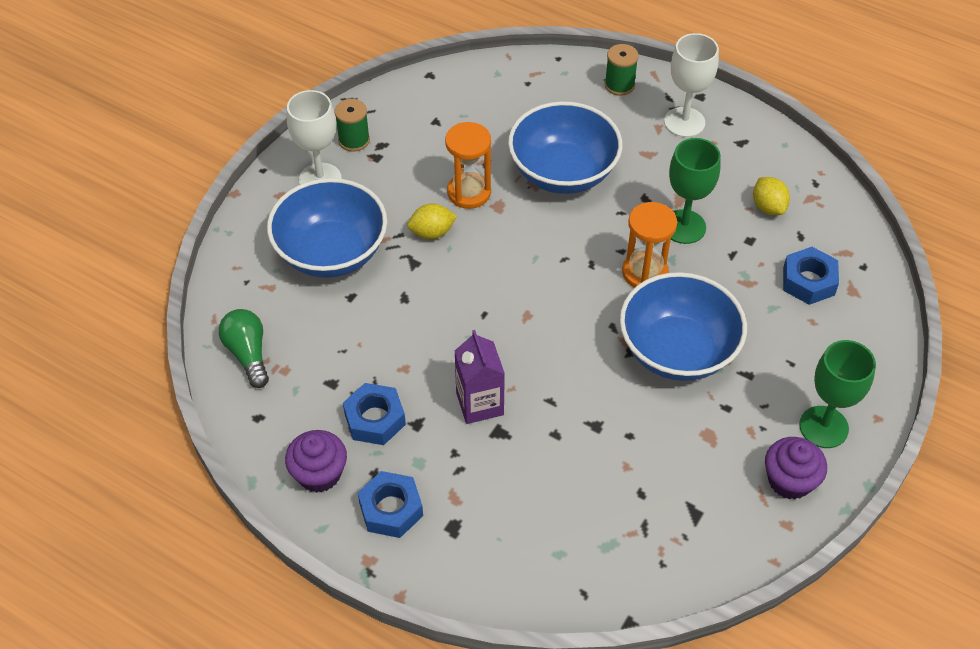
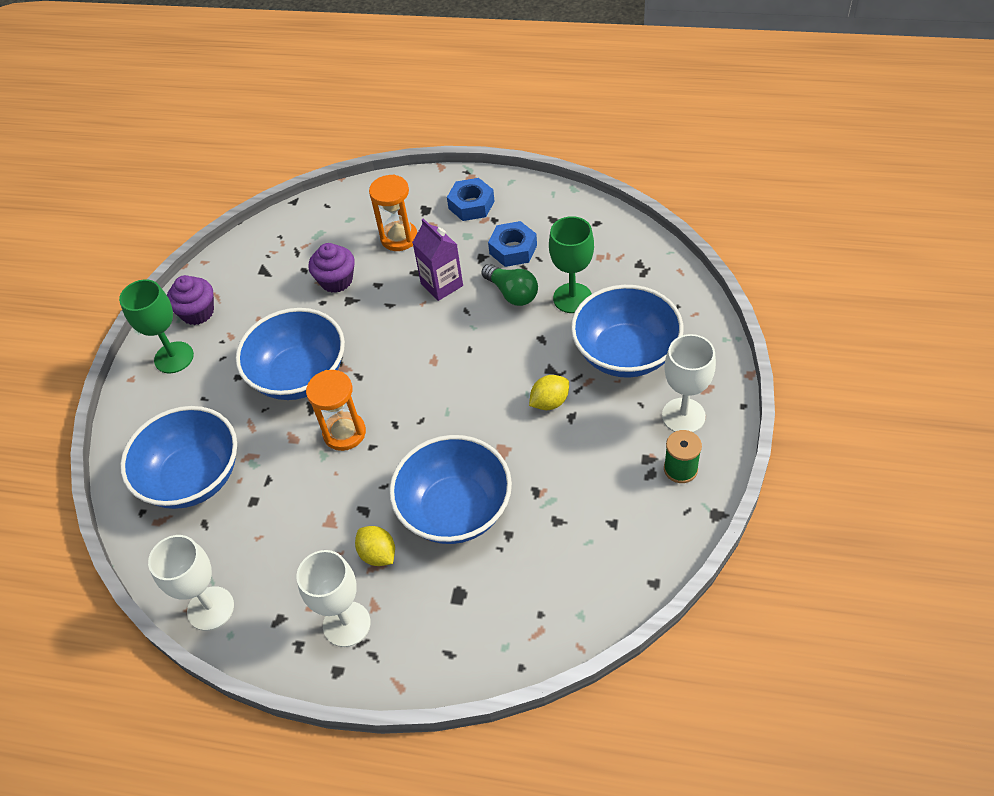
camera: 165 degrees right, 0 degrees up
green light bulb [219,309,269,388] -> green light bulb moved to [481,264,538,306]
purple cupcake [285,430,347,493] -> purple cupcake moved to [308,243,355,293]
orange hourglass [445,122,491,209] -> orange hourglass moved to [369,174,417,251]
green spool [605,44,639,96] -> none
green goblet [669,138,721,244] -> green goblet moved to [549,216,594,313]
yellow lemon [753,177,790,215] -> yellow lemon moved to [355,526,395,566]
blue nut [783,247,839,305] -> blue bowl [120,406,237,509]
none -> white goblet [148,535,234,631]

